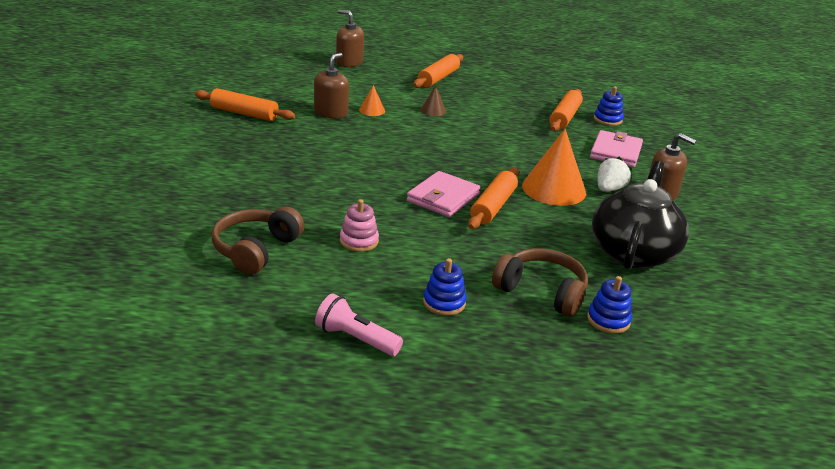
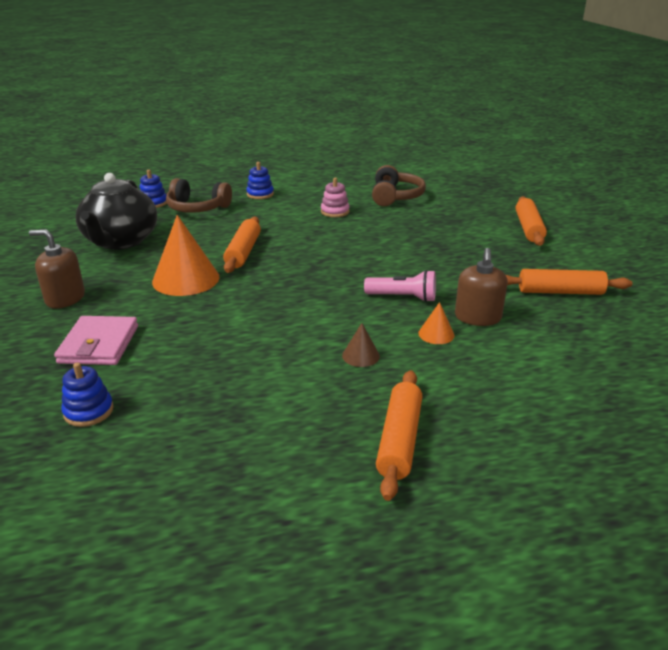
camera: 165 degrees right, 0 degrees up
pink flashlight [315,293,403,356] -> pink flashlight moved to [364,270,436,302]
brown soap dispenser [336,10,364,67] -> none
pink wallet [407,171,480,217] -> none
orange rolling pin [549,89,583,131] -> orange rolling pin moved to [516,196,547,246]
white strawberry [598,157,632,192] -> none

